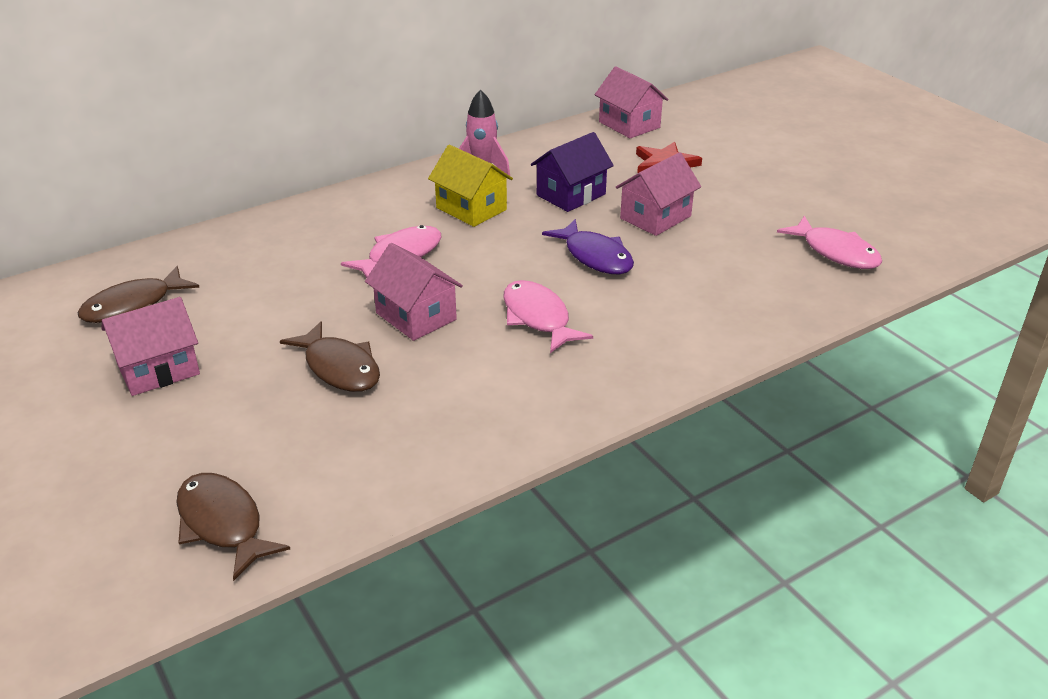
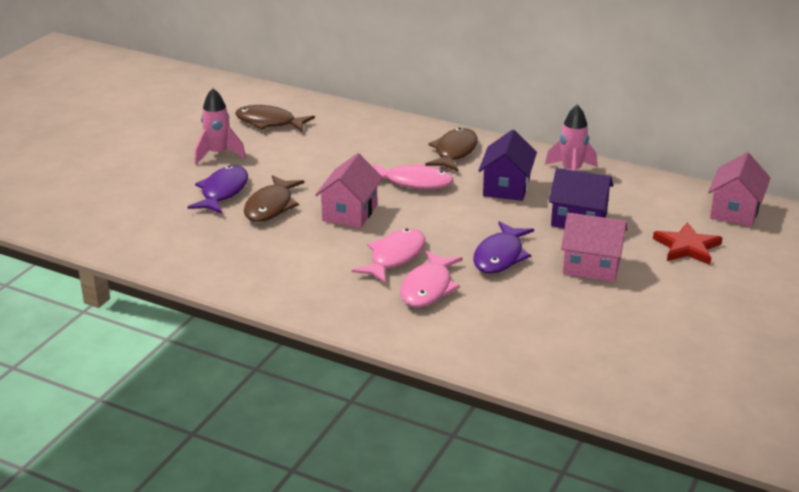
camera: 60 degrees right, 5 degrees down
pink house [102,297,200,396] -> pink rocket [194,88,246,164]
brown fish [176,473,290,581] -> brown fish moved to [425,128,478,171]
yellow house [428,145,513,227] -> purple house [478,130,537,201]
pink fish [777,216,882,269] -> pink fish moved to [400,250,463,307]
none -> purple fish [188,165,248,214]

